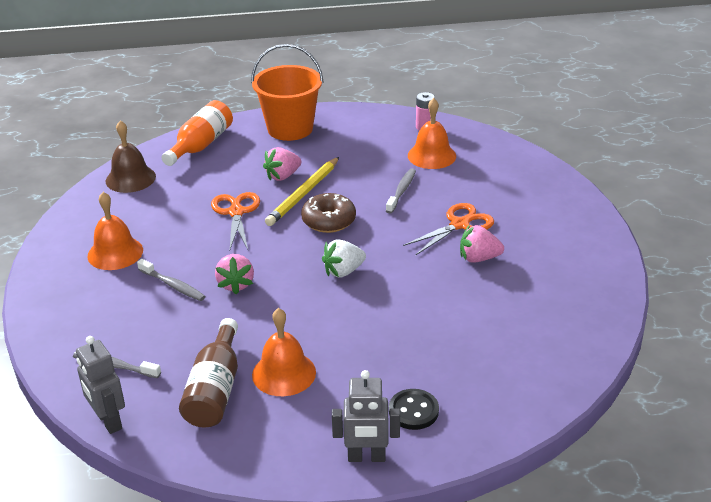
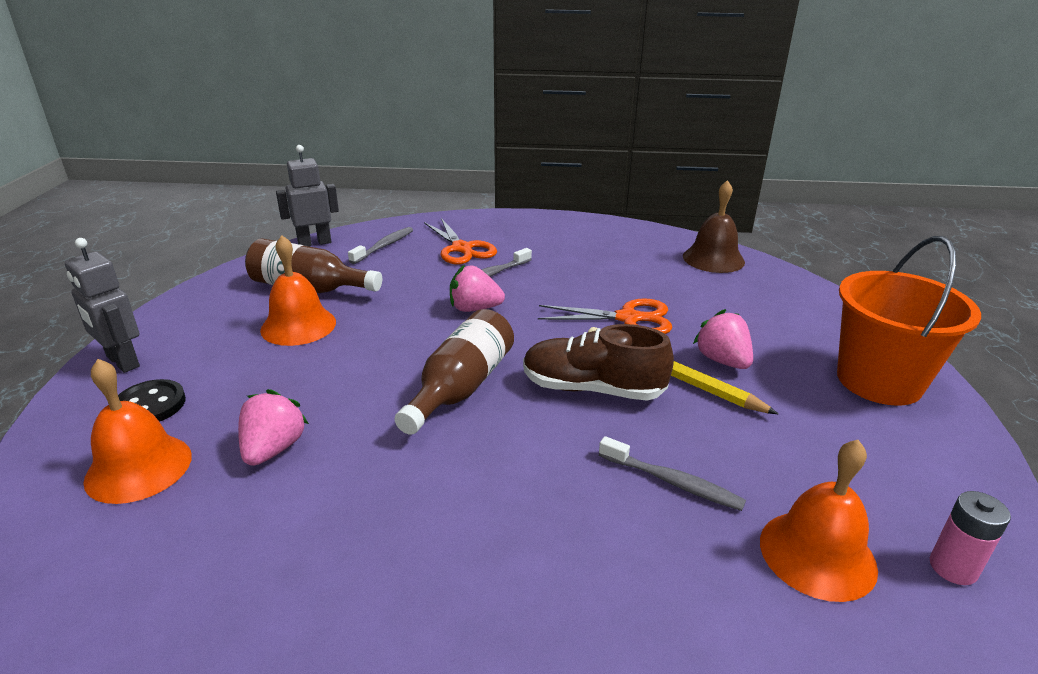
camera: 100 degrees right, 5 degrees down
orange bell [87,192,143,270] -> orange bell moved to [83,359,192,504]
orange bottle [162,100,233,166] -> none
brown donut [301,193,356,233] -> brown shoe [523,324,674,401]
white strawberry [322,239,366,278] -> brown bottle [395,309,514,435]
grey robot [332,370,400,462] -> grey robot turned 60 degrees counterclockwise [65,238,140,373]
orange scissors [403,203,494,255] -> orange scissors moved to [424,218,497,265]
pink strawberry [460,225,504,263] -> pink strawberry moved to [238,389,309,466]

